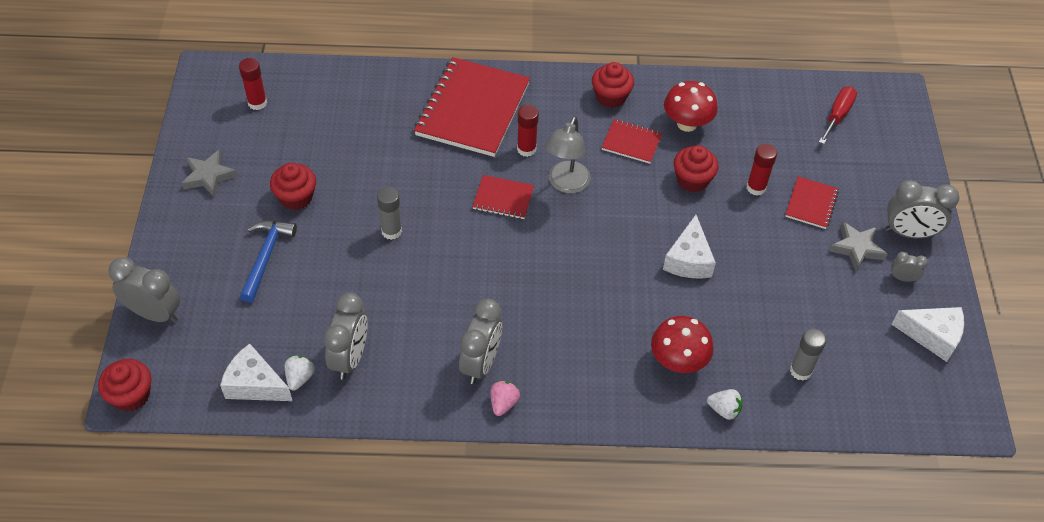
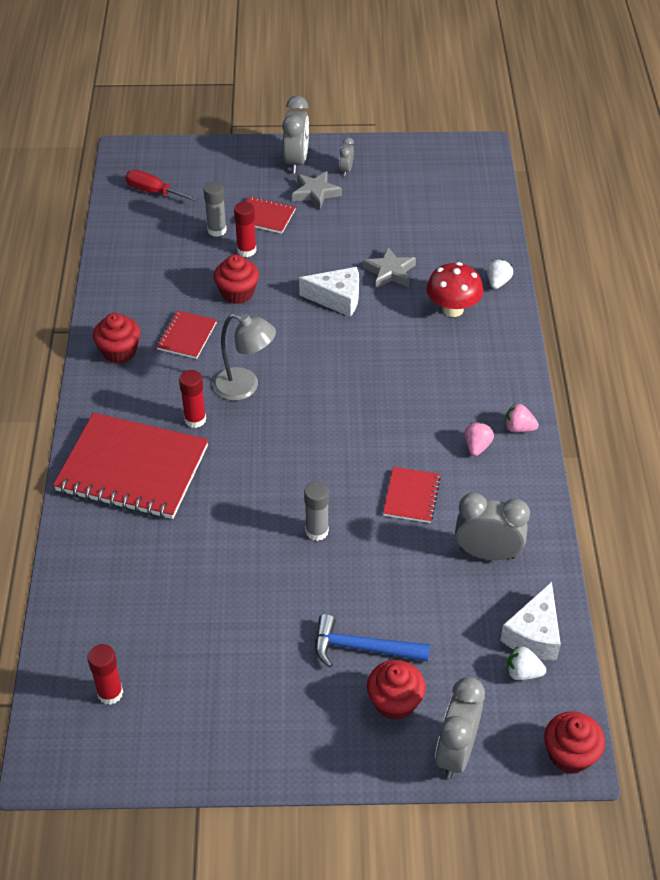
camera: 90 degrees left, 5 degrees down
grey star [181,150,238,197] -> grey star moved to [363,247,416,288]
red cupcake [270,163,316,210] -> red cupcake moved to [367,660,426,720]
white strawberry [285,356,315,390] -> white strawberry moved to [507,646,546,680]
grey clock [459,299,502,384] -> pink strawberry [464,422,494,456]
red notebook [472,175,534,219] -> red notebook moved to [383,467,441,523]
red mushroom [664,81,718,132] -> none
grey glue stick [790,329,827,381] -> grey glue stick moved to [204,182,227,237]
white cheese [891,307,964,362] -> none

